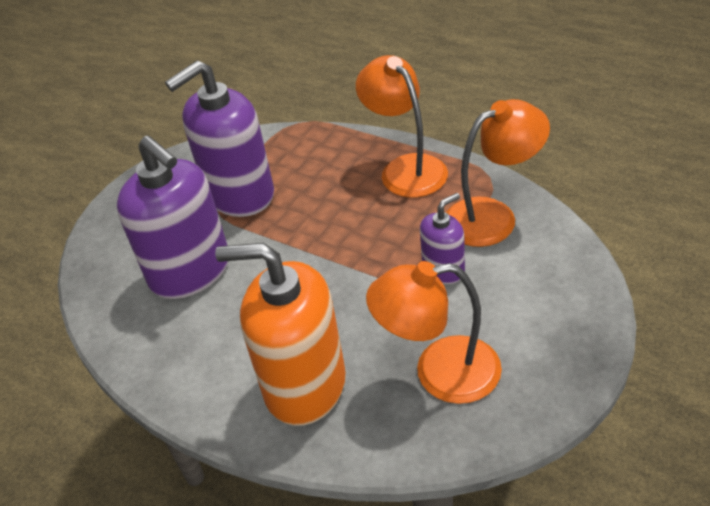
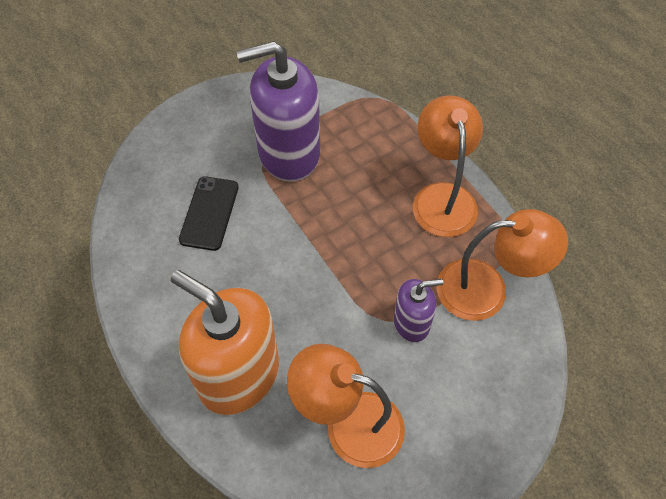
camera: 20 degrees right, 15 degrees up
purple soap dispenser [117,136,228,299] -> black phone [179,176,239,251]

